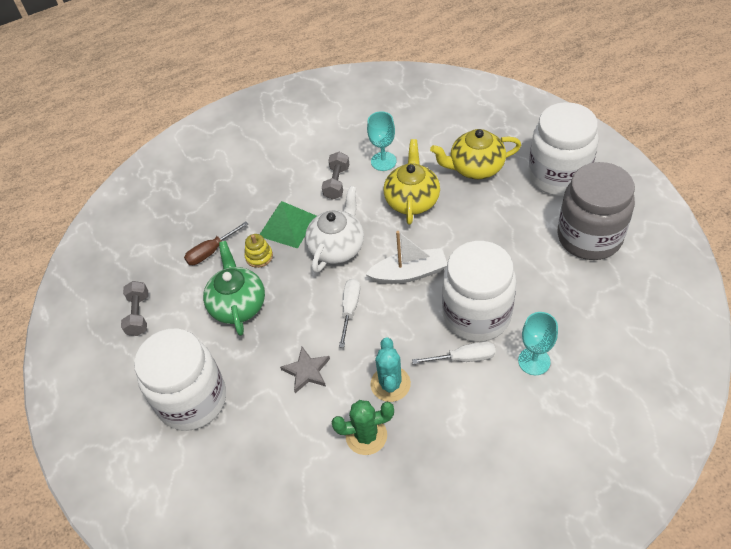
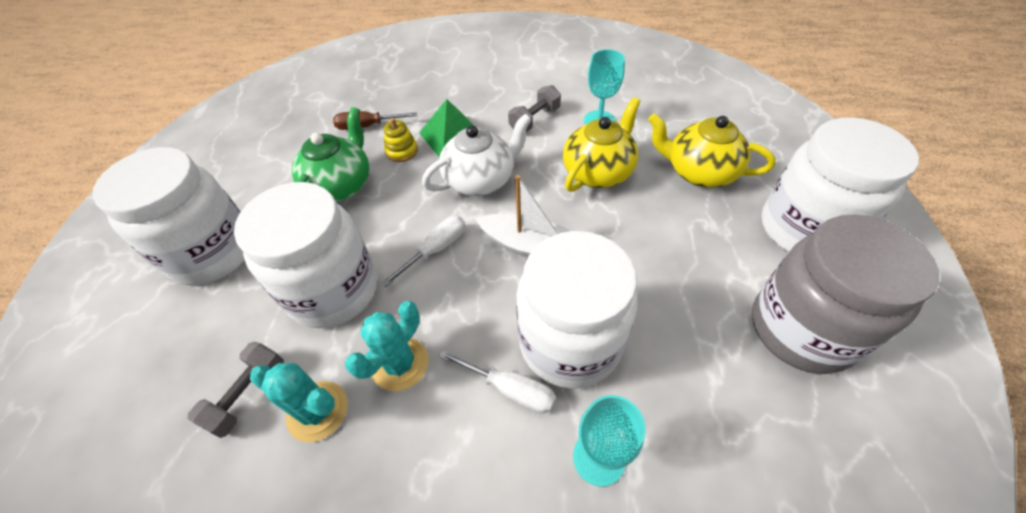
camera: 30 degrees right, 0 degrees up
grey dumbbell [121,281,148,336] -> grey dumbbell moved to [188,342,284,438]
grey star [280,347,330,393] -> white jar [234,182,377,328]
green cactus [332,400,394,455] -> turquoise cactus [250,363,348,442]

